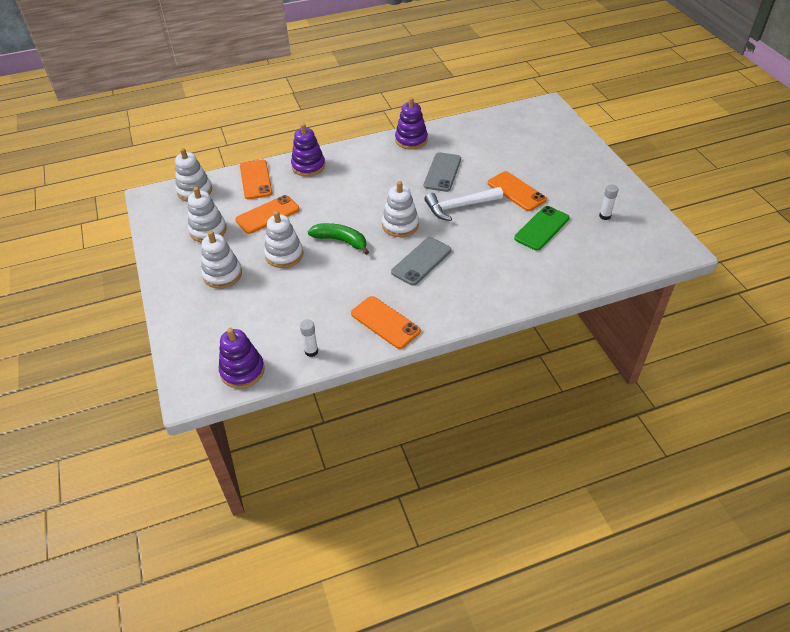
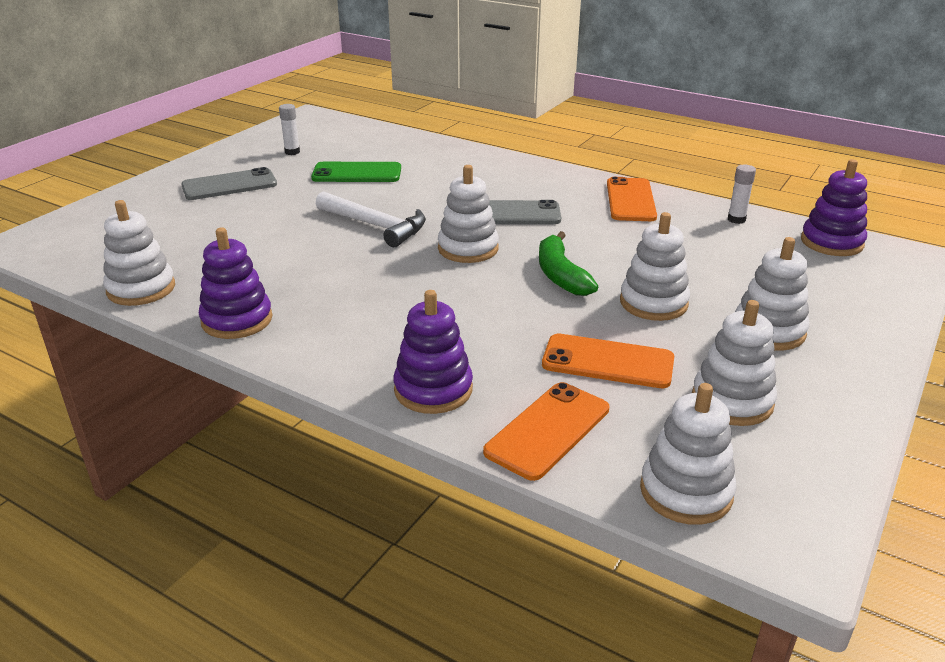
camera: 130 degrees left, 15 degrees down
grey phone [424,152,461,192] -> grey phone moved to [181,167,277,200]
orange phone [488,171,547,211] -> none
none -> white stacking toy [103,200,175,306]

